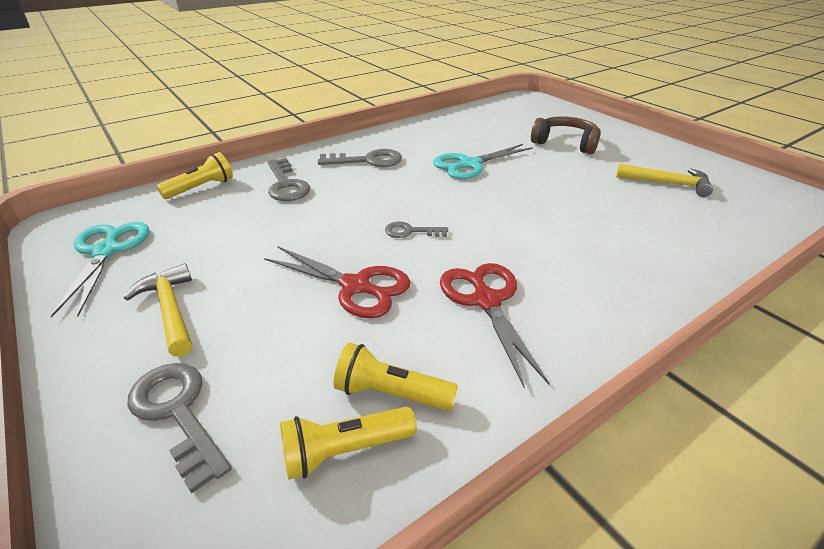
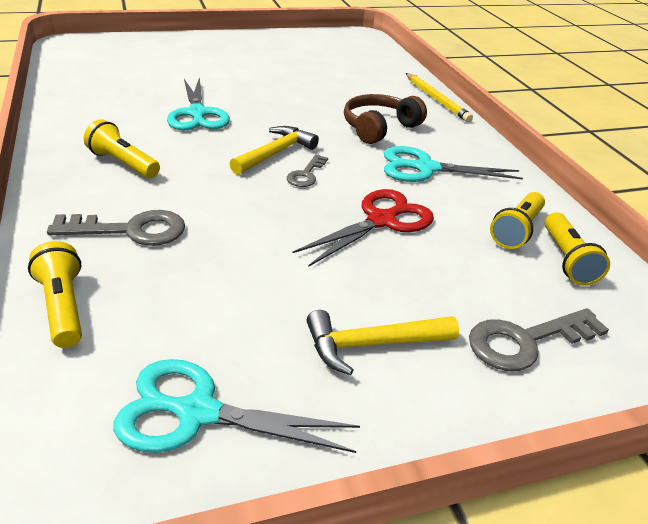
camera: 75 degrees left, 0 degrees up
grey key [318,149,402,167] -> yellow flashlight [84,119,160,178]
red scissors [440,263,550,389] -> turquoise scissors [384,146,523,182]
brown headphones [531,116,601,154] -> brown headphones moved to [344,94,427,144]
yellow hammer [616,164,713,197] -> yellow hammer moved to [229,126,319,175]
none -> yellow pencil [406,73,473,122]

